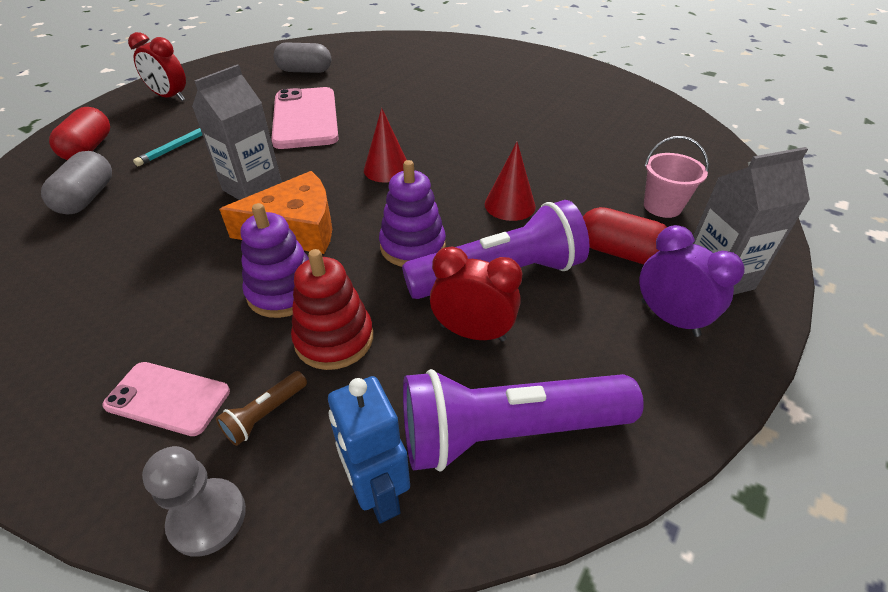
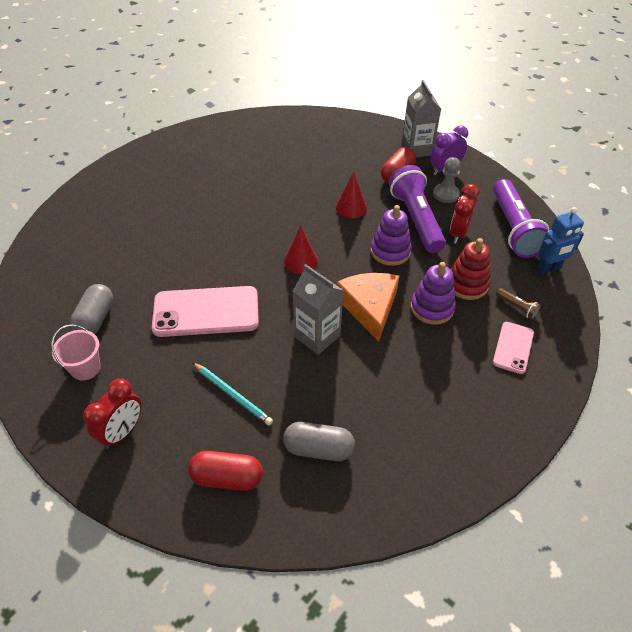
camera: 85 degrees left, 5 degrees up
grey pawn [142,446,246,557] -> grey pawn moved to [433,157,461,203]
pink bucket [644,136,709,218] -> pink bucket moved to [51,325,101,381]

